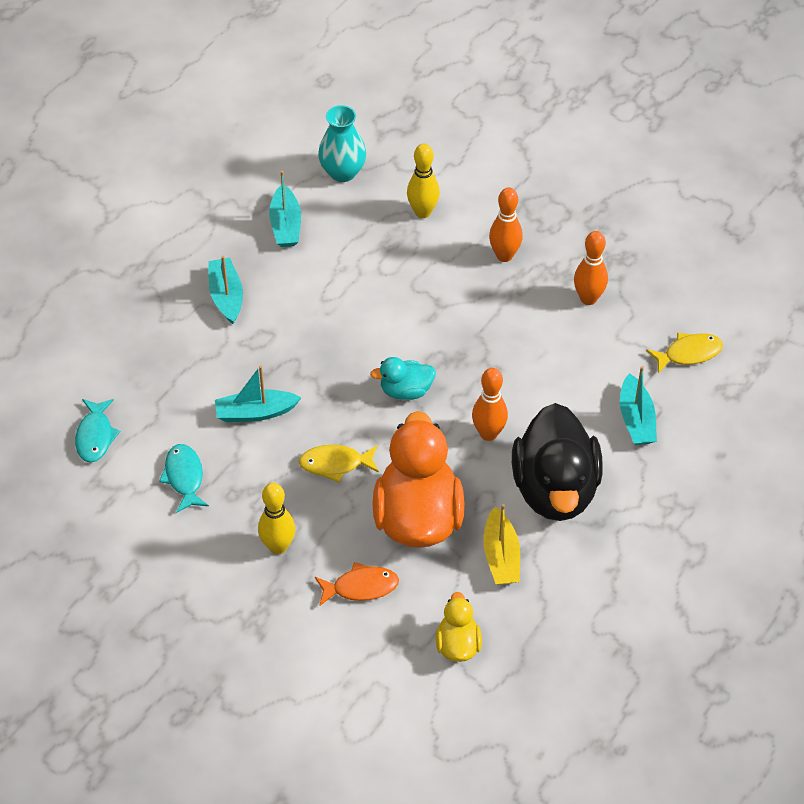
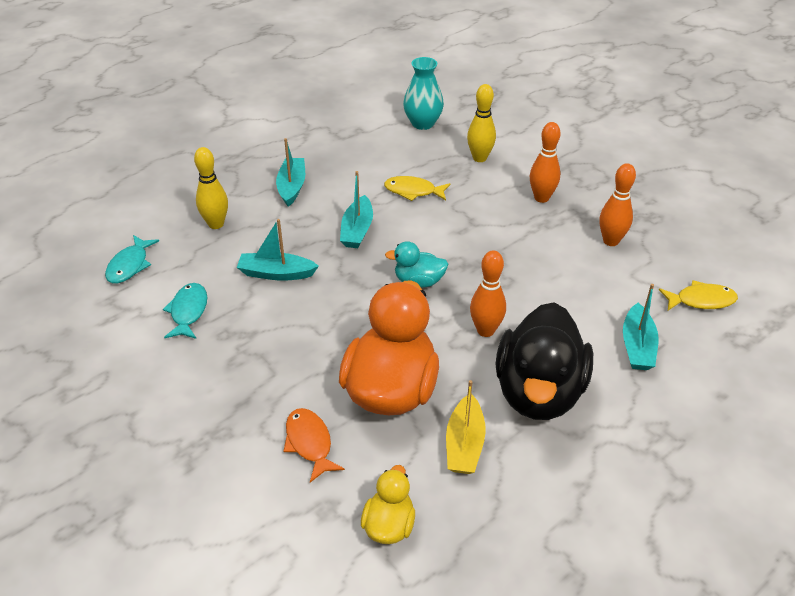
camera: 15 degrees right, 10 degrees down
yellow bowling pin [258,483,295,555] -> yellow bowling pin moved to [194,147,228,229]
turquoise boat [269,171,301,247] -> turquoise boat moved to [340,171,373,248]
yellow fish [299,445,379,482] -> yellow fish moved to [384,176,450,201]
orange fish [315,562,399,606] -> orange fish turned 120 degrees counterclockwise [283,408,345,483]

